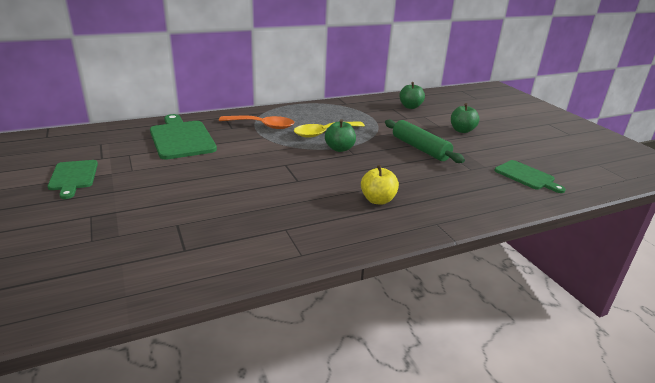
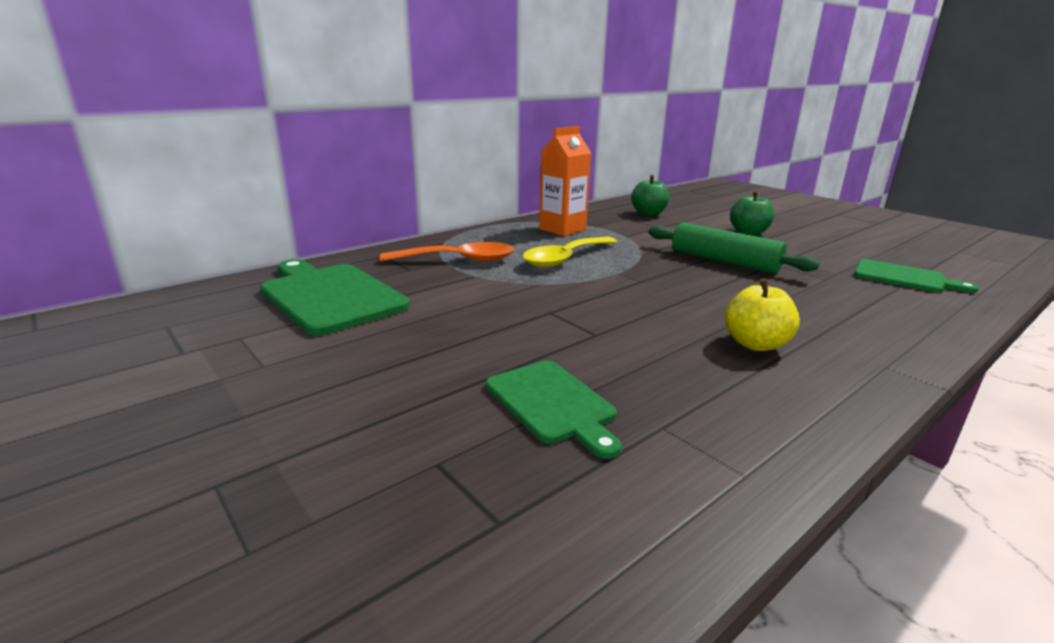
camera: 15 degrees left, 5 degrees down
green cutting board [48,160,98,199] -> green cutting board moved to [486,360,622,459]
green apple [325,119,356,152] -> none
none -> orange carton [539,126,591,236]

